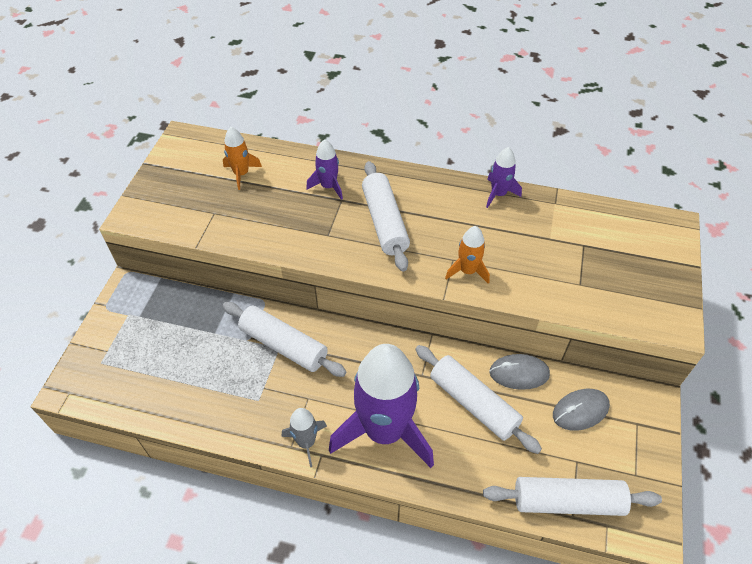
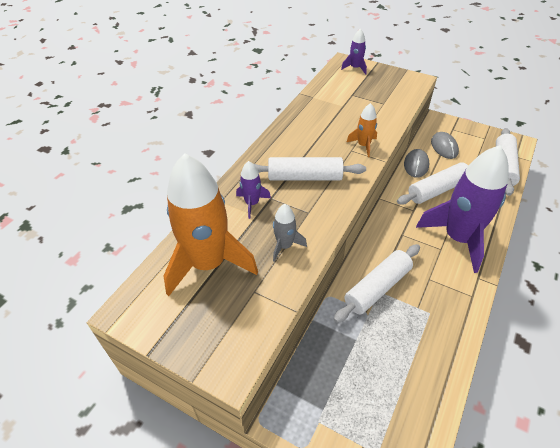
camera: 75 degrees left, 5 degrees down
orange rocket [223,127,262,190] -> orange rocket [164,153,258,296], size x2.25
grey rocket [282,408,327,467] -> grey rocket moved to [273,204,307,262]
purple rocket [486,147,522,208] -> purple rocket moved to [341,29,367,75]

